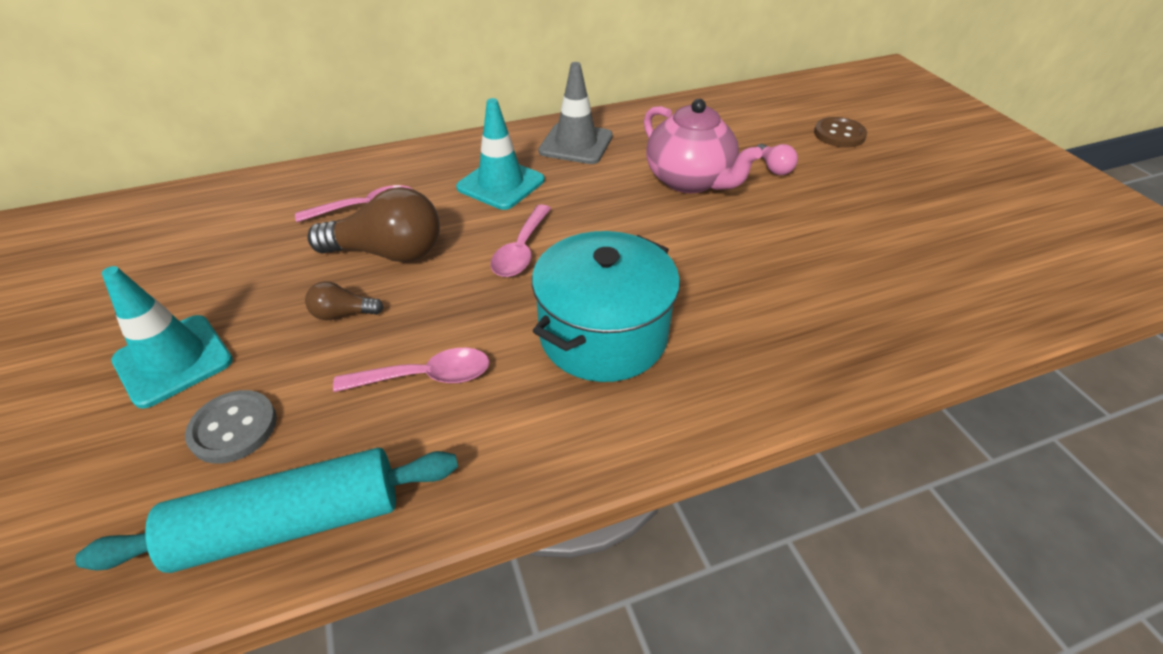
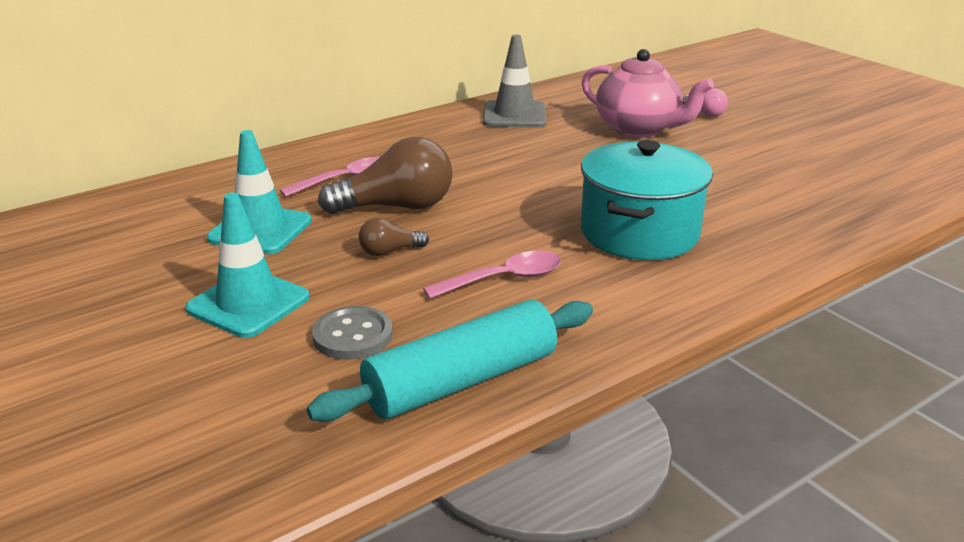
camera: 15 degrees left, 15 degrees down
turquoise traffic cone [456,98,545,210] -> turquoise traffic cone moved to [207,130,312,254]
pink spoon [491,204,551,277] -> none
brown button [814,117,867,148] -> none

